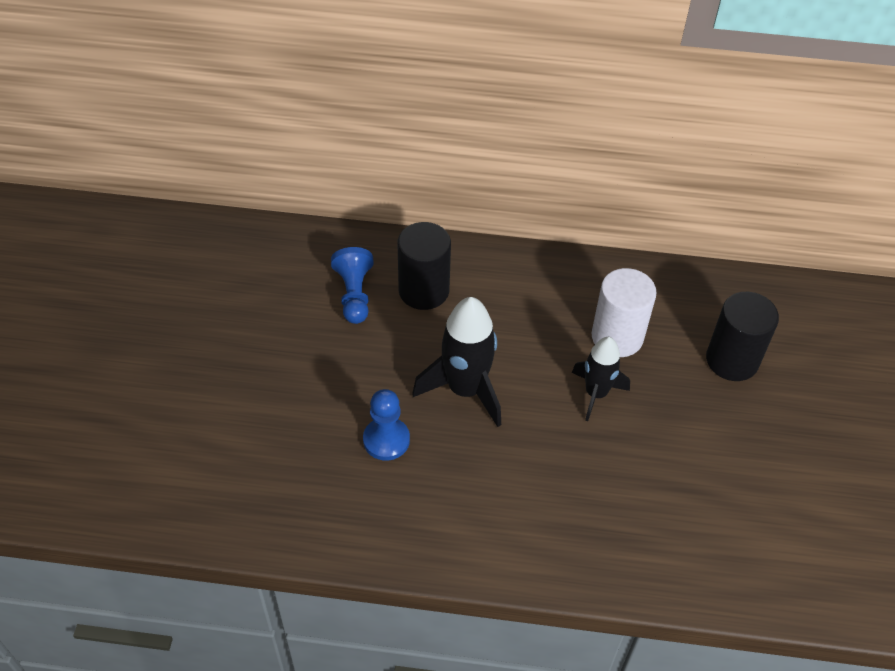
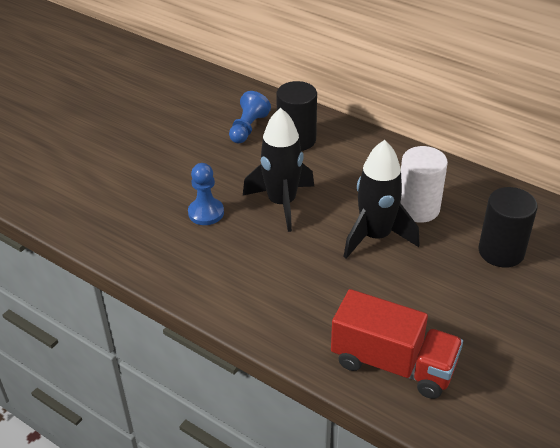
camera: 30 degrees right, 10 degrees down
black rocket [572,337,630,421] -> black rocket [343,140,420,259], size x1.56
none -> red truck [331,289,463,399]

